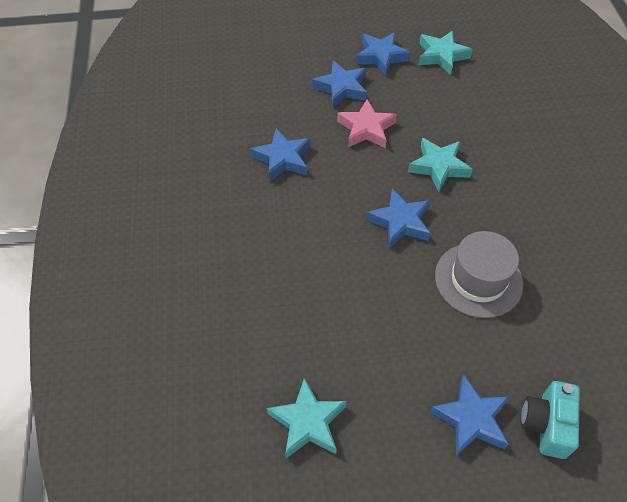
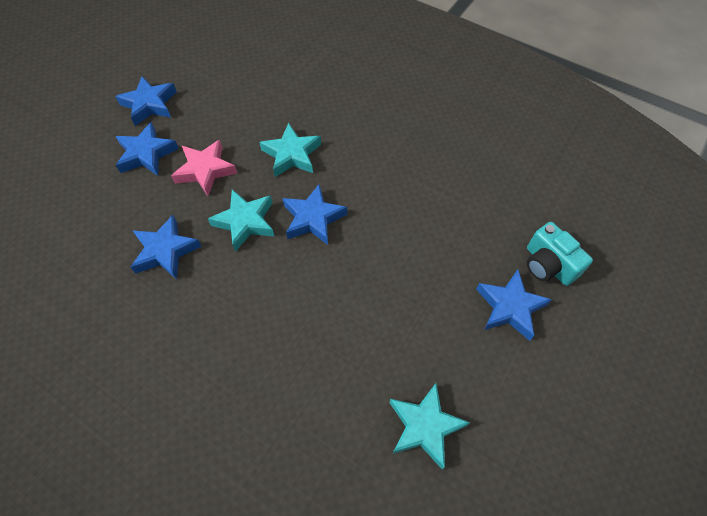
camera: 50 degrees left, 5 degrees up
turquoise star [418,31,473,75] -> turquoise star moved to [208,190,275,251]
grey hat [435,231,523,318] -> none

